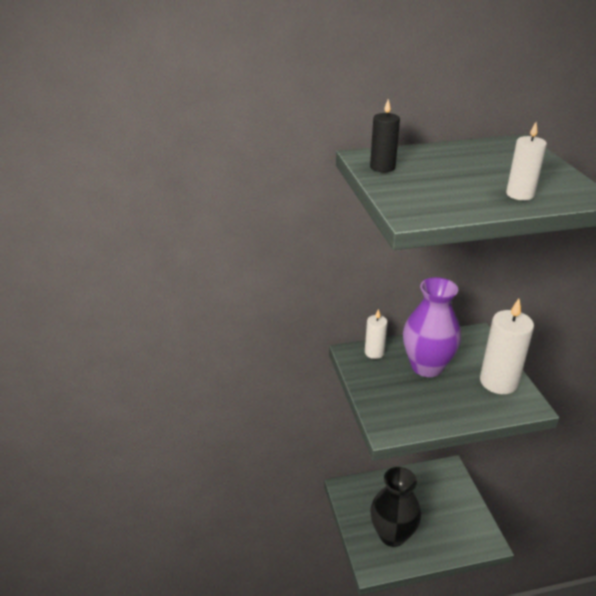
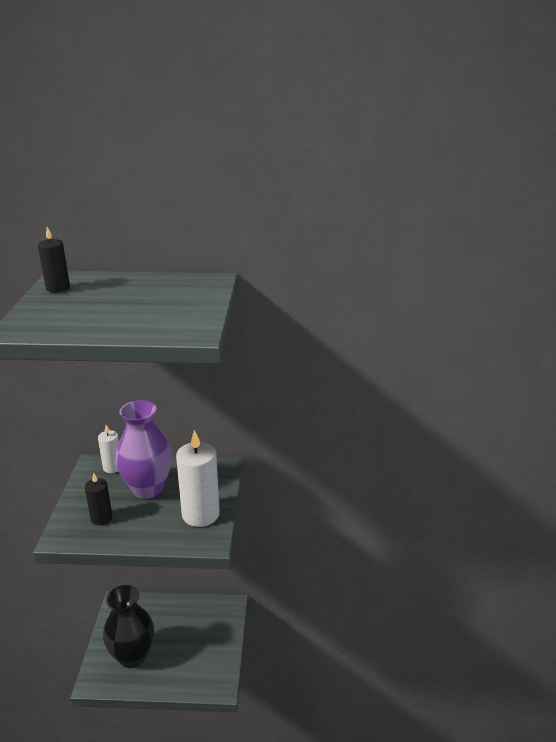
camera: 15 degrees right, 5 degrees down
white candle [506,122,547,200] -> none
none -> black candle [85,473,112,525]

